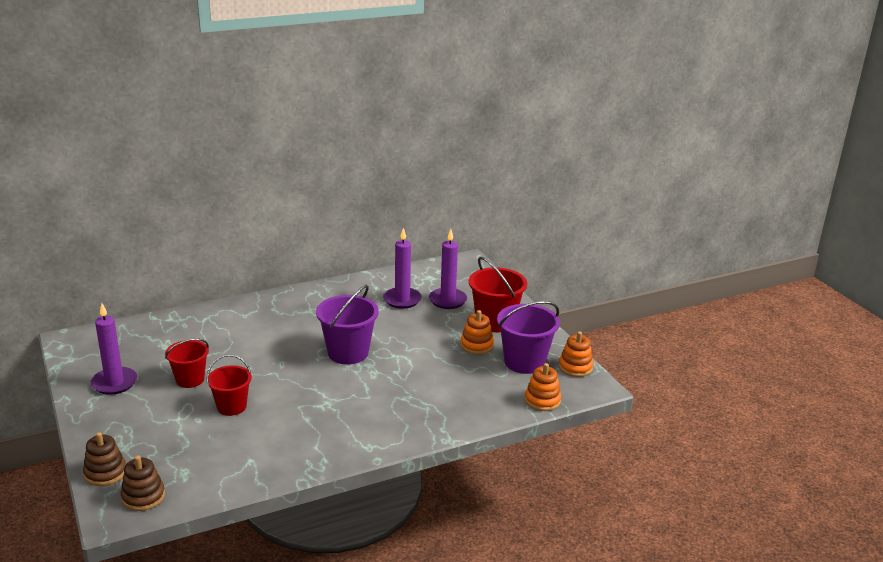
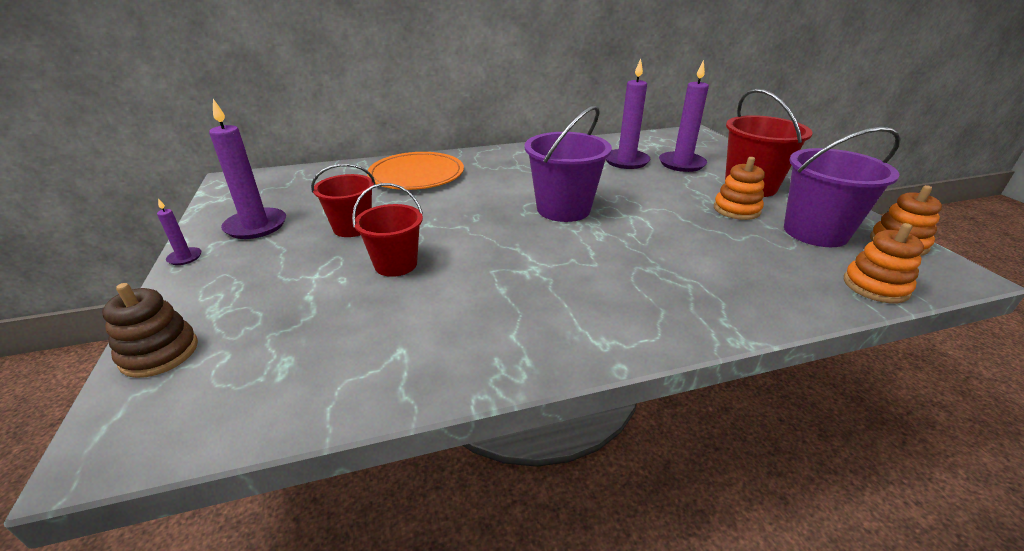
camera: 10 degrees right, 5 degrees up
brown stacking toy [121,455,165,511] -> none
none -> purple candle [157,198,201,265]
none -> orange plate [367,152,464,190]

